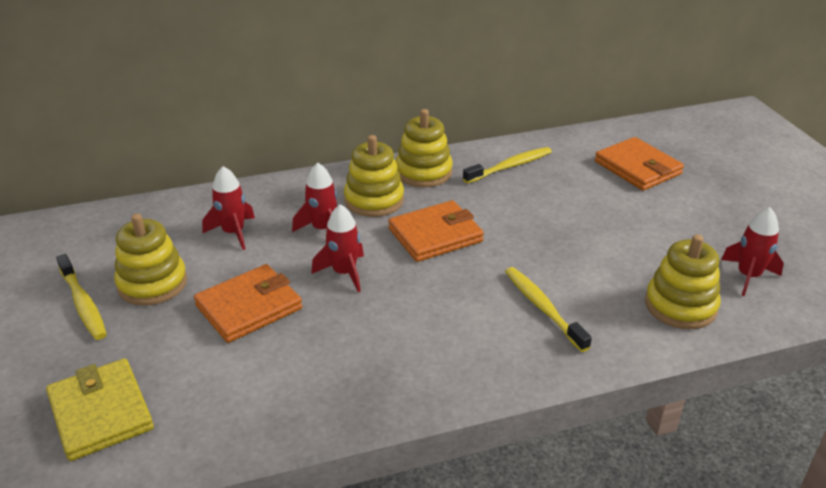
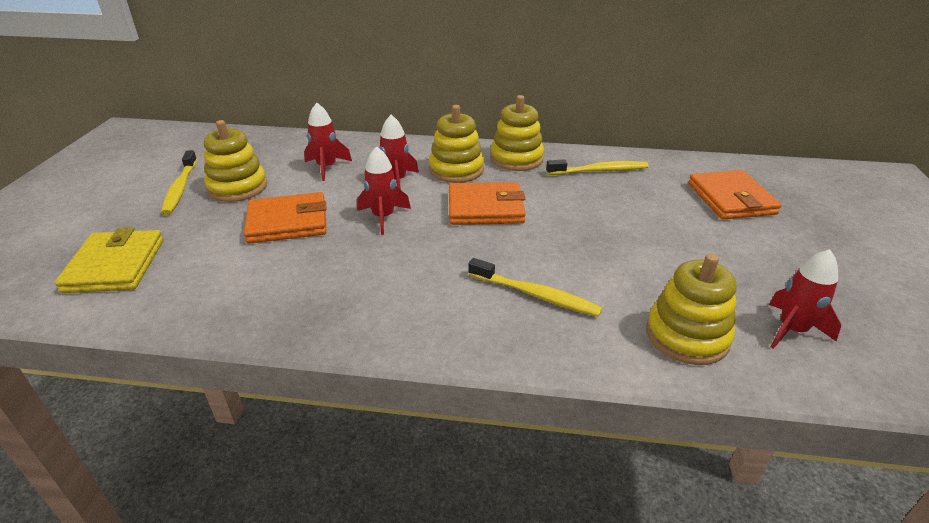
camera: 25 degrees right, 0 degrees up
yellow toothbrush [505,267,592,352] -> yellow toothbrush turned 120 degrees clockwise [468,258,603,317]

